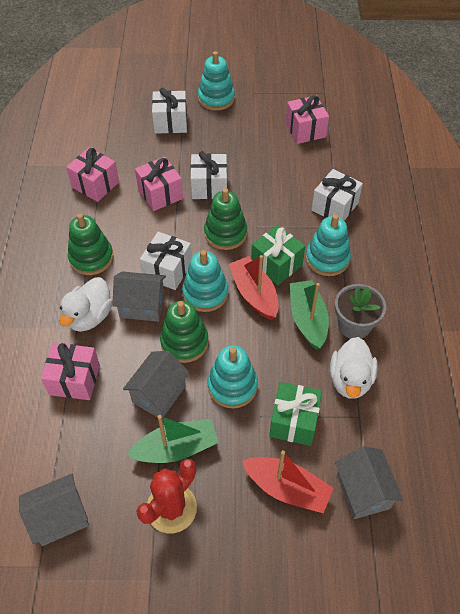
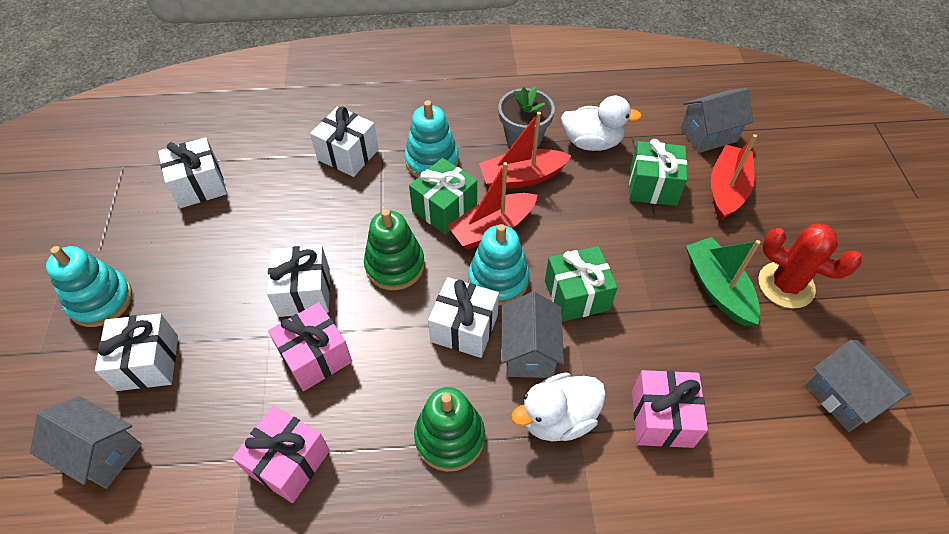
camera: 95 degrees left, 0 degrees up
white duck [59,277,113,332] -> white duck turned 135 degrees clockwise [511,372,606,441]
grey house [123,351,190,419] -> grey house moved to [30,396,142,489]
green stacking toy [160,301,209,363] -> green gift [545,246,618,322]
turquoise stacking toy [207,345,258,408] -> none
pink gift [286,95,329,144] -> white gift [158,137,227,208]
green boat [290,280,329,350] -> red boat [479,112,572,189]

